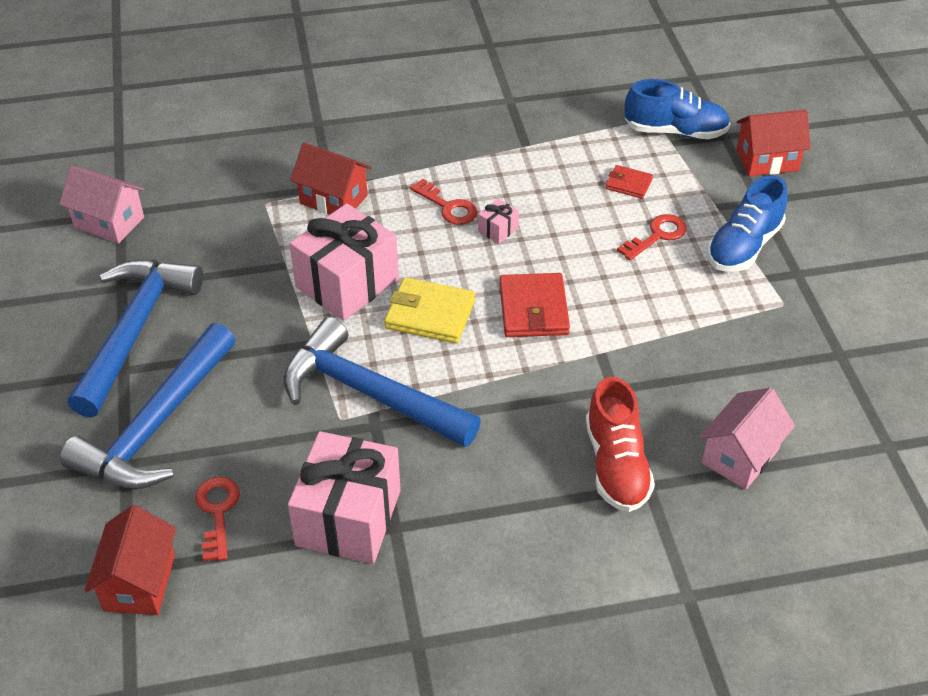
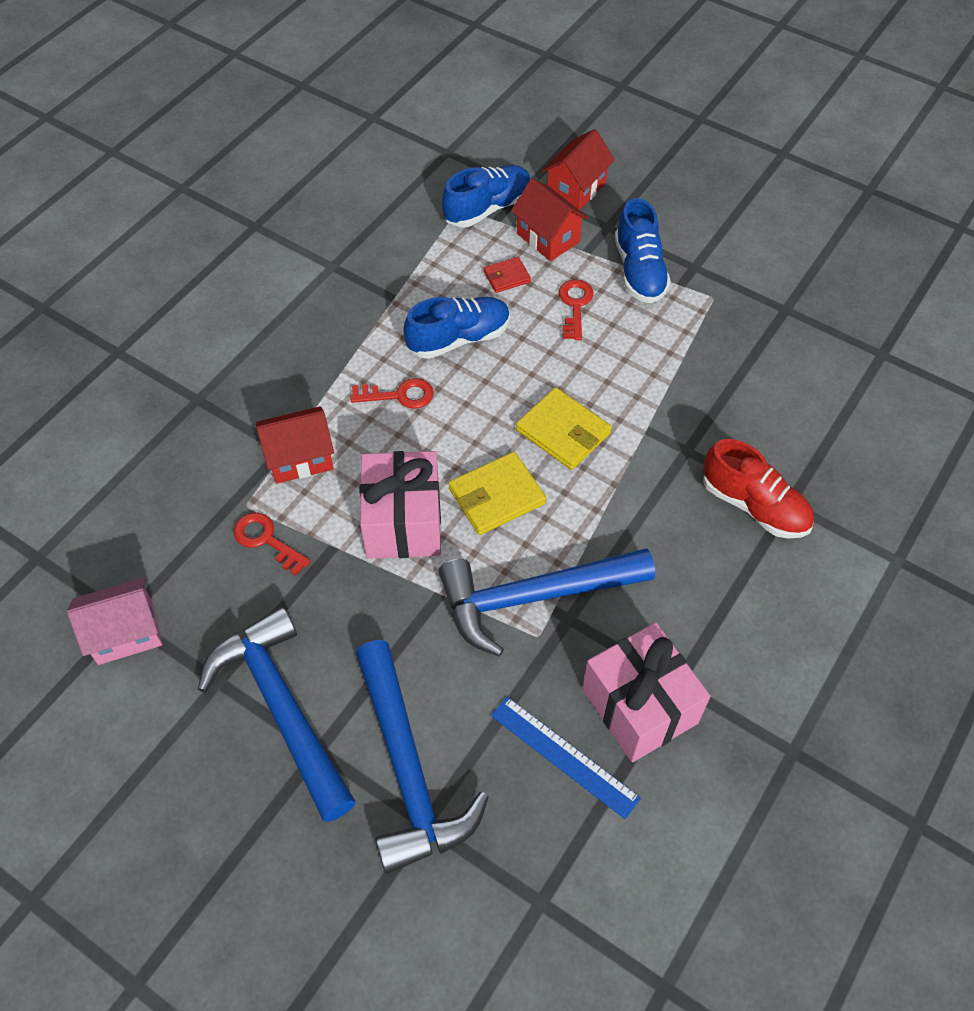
camera: 45 degrees left, 10 degrees up
red house [84,505,176,615] -> red house moved to [511,178,589,261]
red key [195,477,240,561] -> red key moved to [233,512,310,576]
pink gift [478,199,519,244] -> none
red wallet [499,273,570,337] -> yellow wallet [516,387,612,470]
pink house [699,387,795,489] -> none
none -> blue shoe [403,297,510,359]
none -> blue ruler [491,697,641,819]

